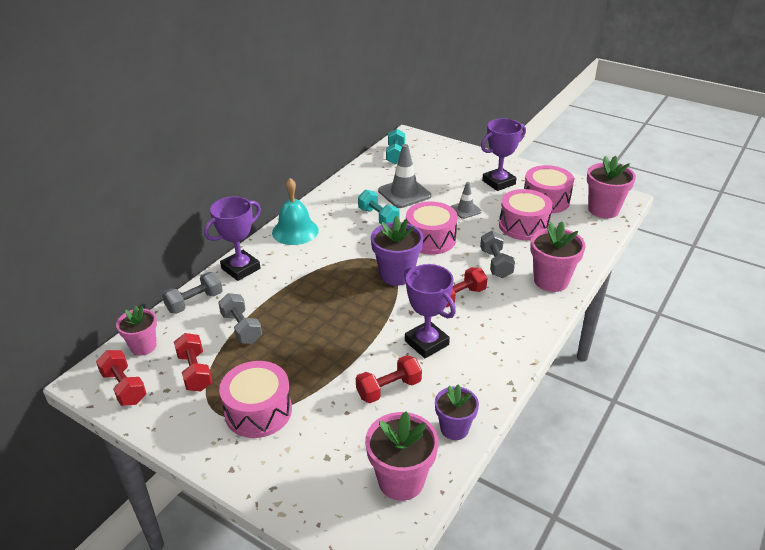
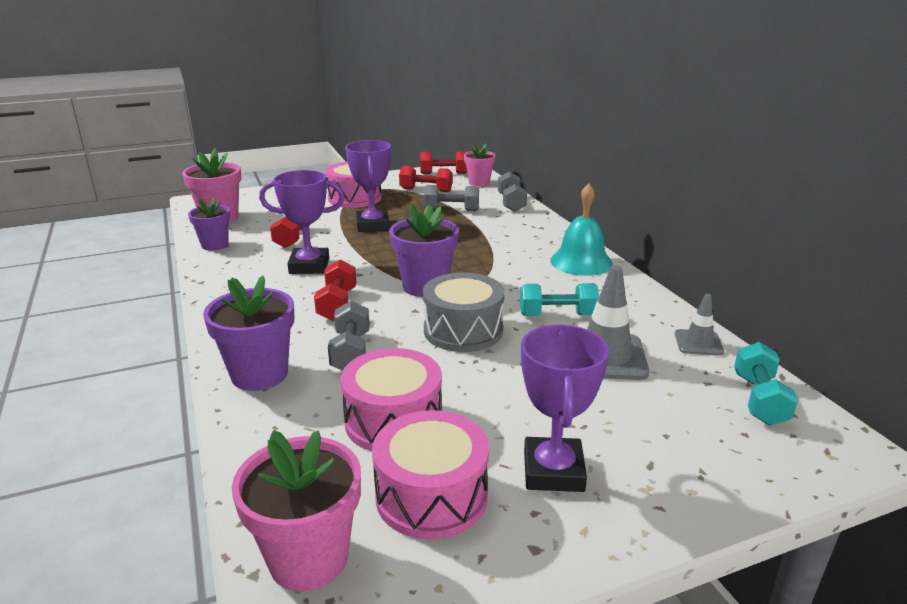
camera: 125 degrees right, 10 degrees down
purple trophy [204,197,261,281] -> purple trophy moved to [345,140,391,232]
turquoise dumbbell [386,129,405,164] -> turquoise dumbbell turned 60 degrees clockwise [734,342,798,425]
pink drum [406,202,458,255] -> grey drum [423,273,505,352]
grey traffic cone [451,182,482,219] -> grey traffic cone moved to [675,294,724,356]
grey dumbbell [480,231,515,278] -> grey dumbbell turned 60 degrees clockwise [328,301,370,371]
pink flower pot [530,222,586,292] -> purple flower pot [203,275,294,391]

